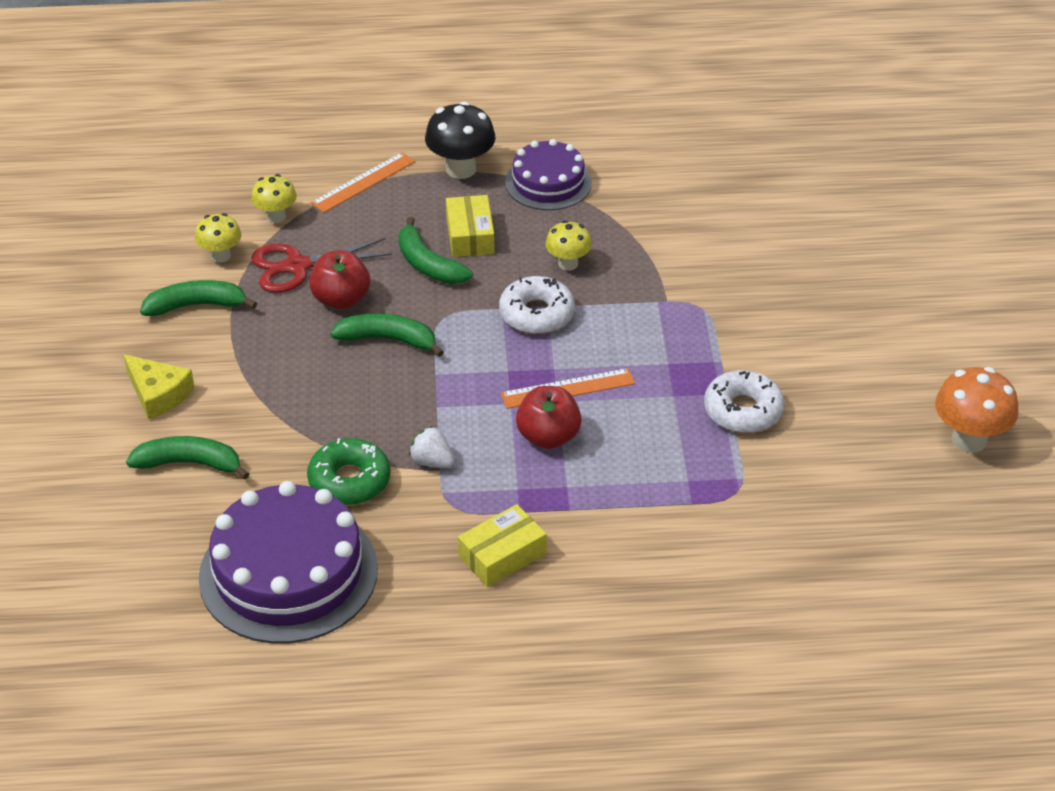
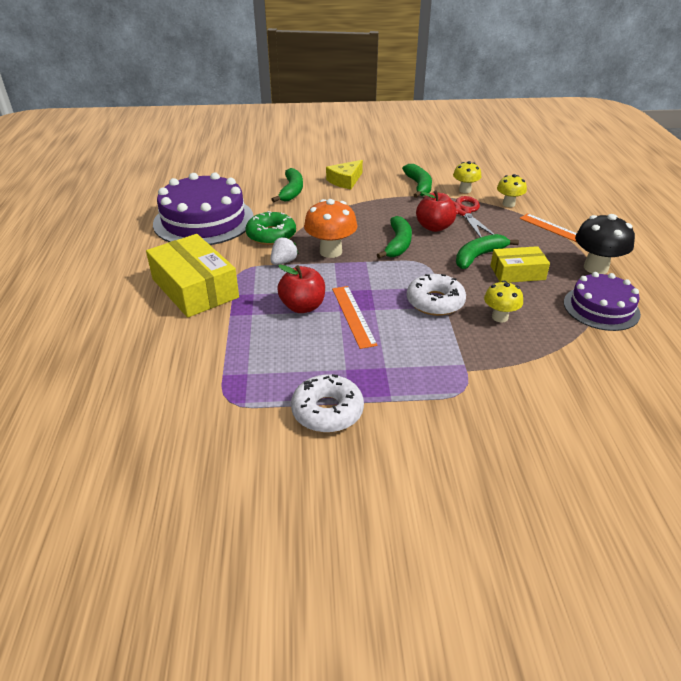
camera: 90 degrees right, 5 degrees down
yellow box [458,504,547,587] -> yellow box [146,234,239,318], size x1.69
orange mushroom [935,367,1019,452] -> orange mushroom moved to [304,199,357,258]

